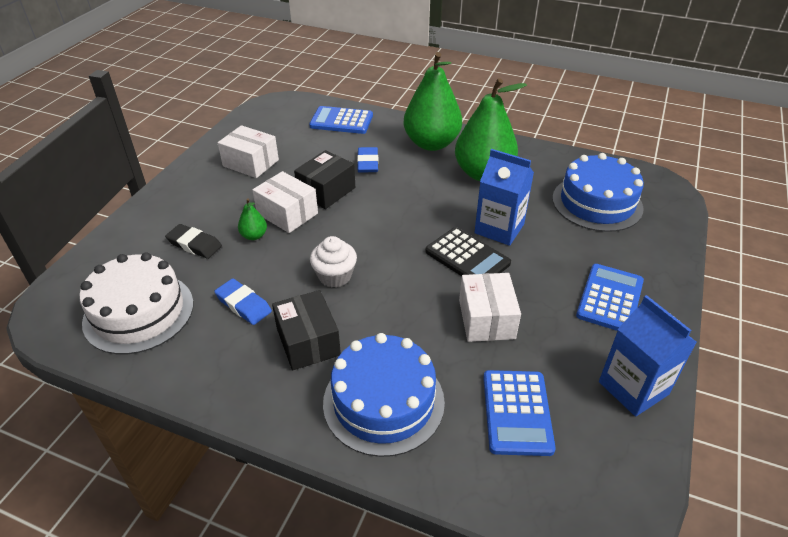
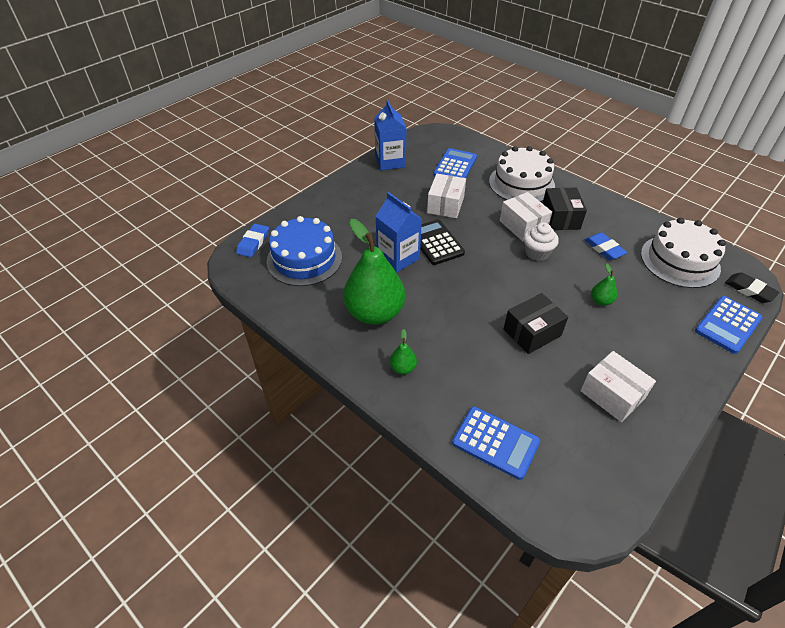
camera: 160 degrees left, 5 degrees up
black eraser [165,224,222,259] -> black eraser moved to [725,272,779,303]
white box [252,171,318,233] -> white box moved to [500,192,552,241]
blue cake [323,333,445,457] -> white cake [489,146,555,202]
blue eraser [357,147,378,173] -> blue eraser moved to [236,224,269,257]
green pear [403,52,462,151] -> green pear [390,329,417,374], size x0.41
blue calculator [576,264,644,331] -> blue calculator moved to [695,296,763,354]

